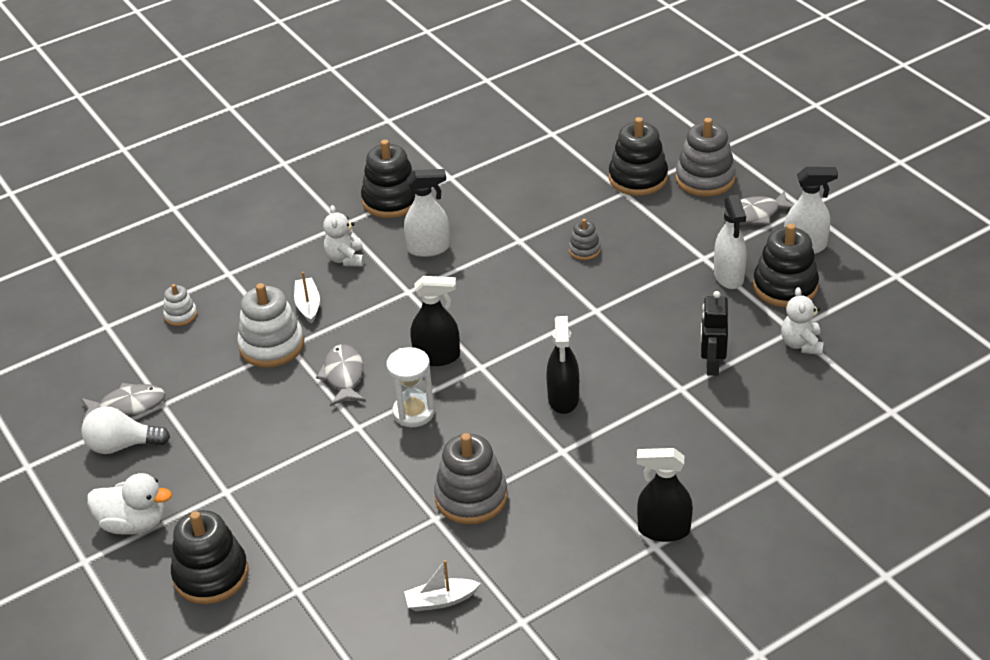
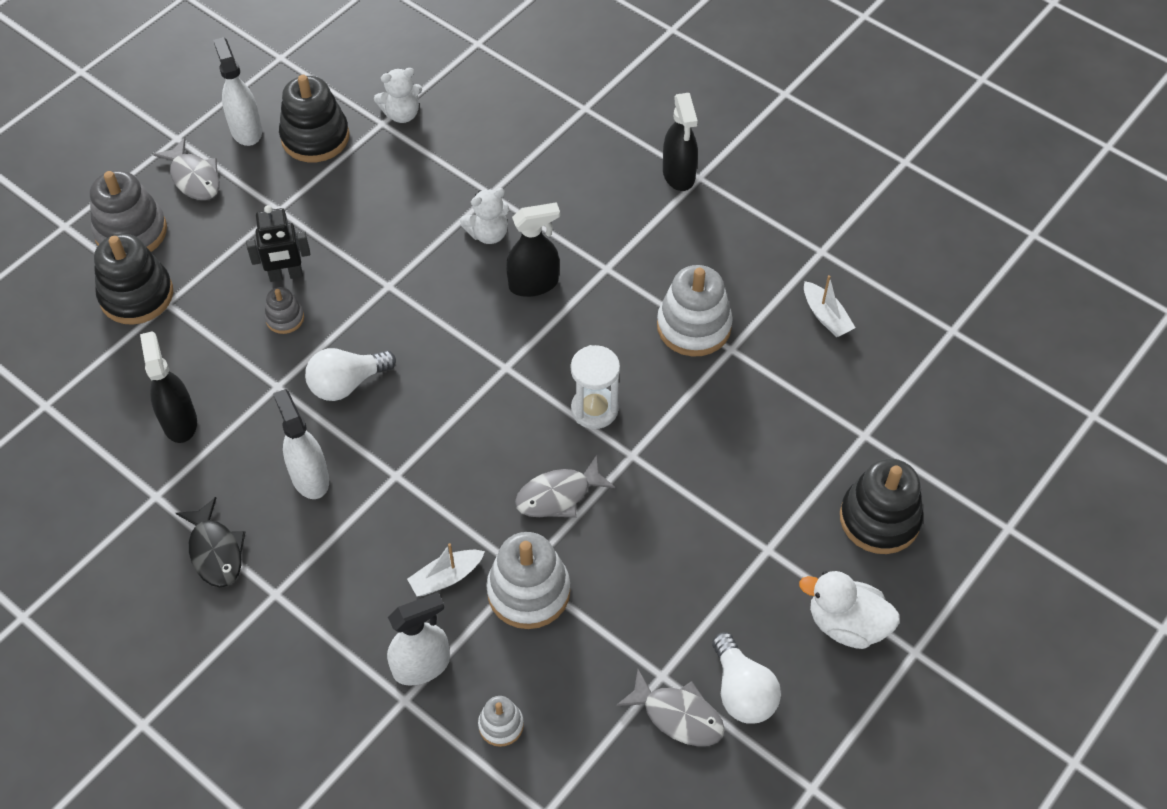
camera: 110 degrees left, 15 degrees up
grey fish [81,383,165,424] -> grey fish turned 150 degrees clockwise [616,669,725,746]
white duck [87,473,172,534] -> white duck turned 60 degrees counterclockwise [799,571,900,649]
white teddy bear [323,205,364,267] -> white teddy bear moved to [460,188,509,244]
black stacking toy [361,140,415,218] -> black fish [176,497,245,587]
black spray bottle [410,276,460,366] -> black spray bottle moved to [140,331,197,443]
grey stacking toy [434,433,507,524] -> white stacking toy [657,265,733,357]
black robot [701,291,728,376] -> black robot moved to [246,205,310,282]
white spray bottle [714,195,746,289] -> white spray bottle moved to [387,592,450,686]
none -> white light bulb [305,348,396,401]

